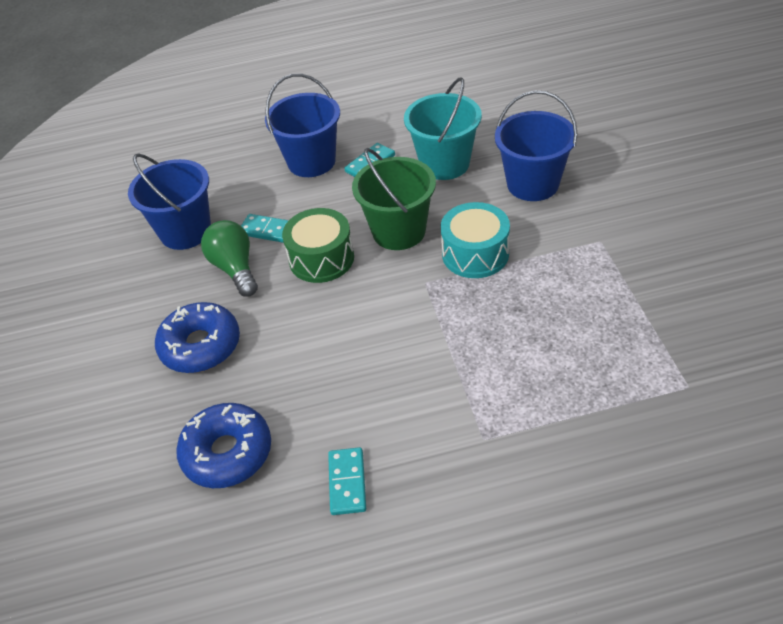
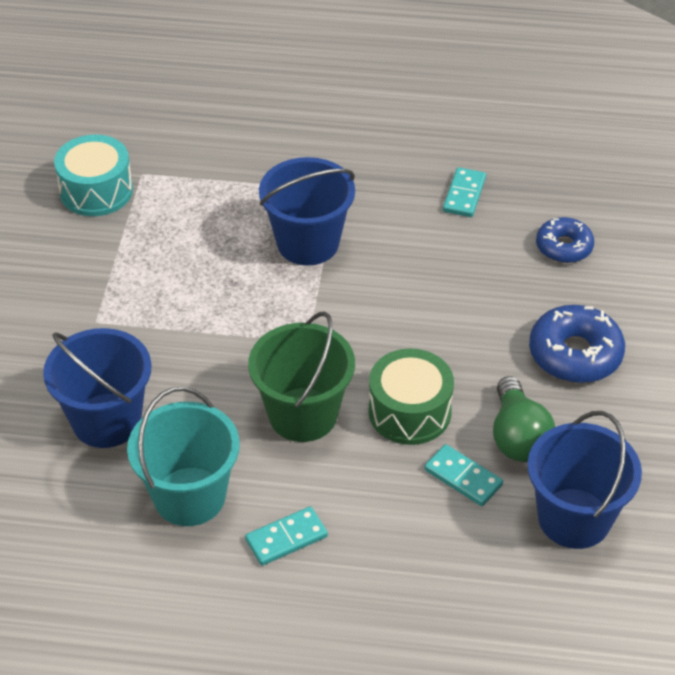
camera: 165 degrees left, 0 degrees up
blue donut [176,403,271,488] -> blue donut [536,217,594,263], size x0.65
blue bucket [265,74,340,177] -> blue bucket moved to [259,157,355,265]
turquoise drum [441,202,510,278] -> turquoise drum moved to [54,135,133,216]

